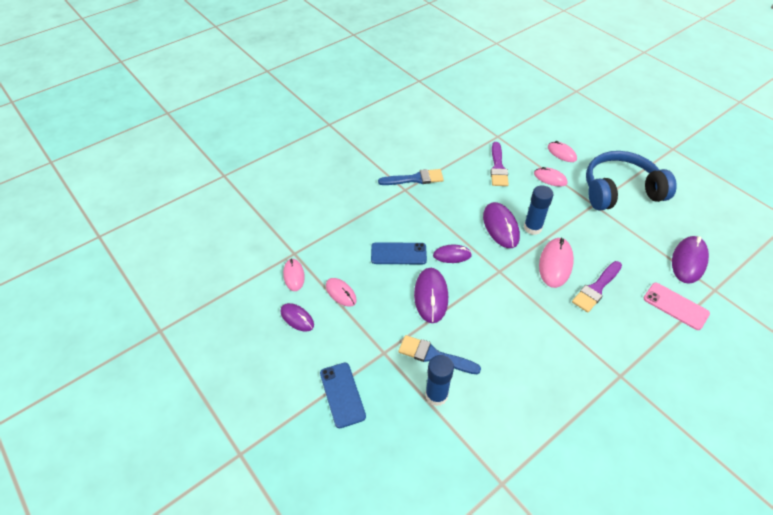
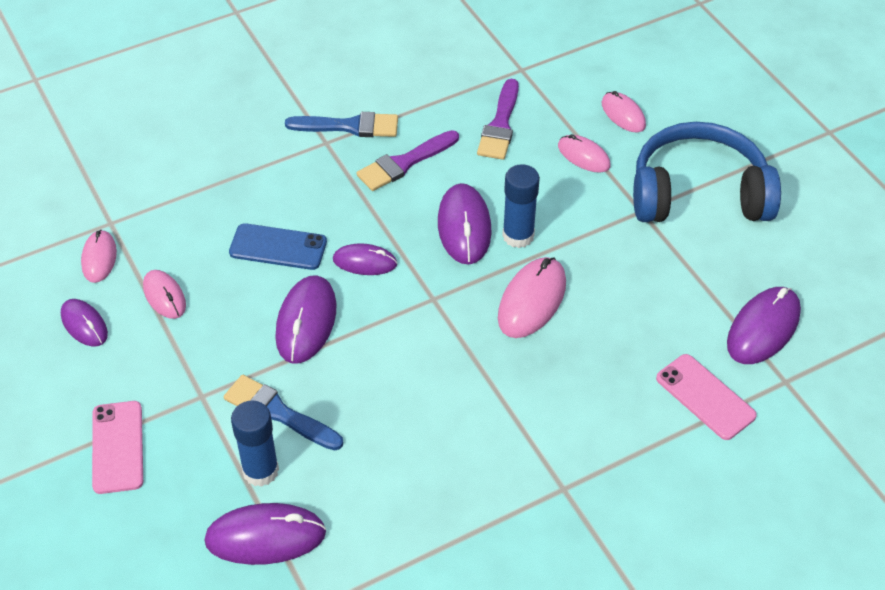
camera: 10 degrees right, 0 degrees up
blue phone [320,363,366,428] -> pink phone [92,401,143,494]
purple brush [572,261,622,313] -> purple brush moved to [356,130,459,191]
none -> purple mouse [204,503,326,565]

